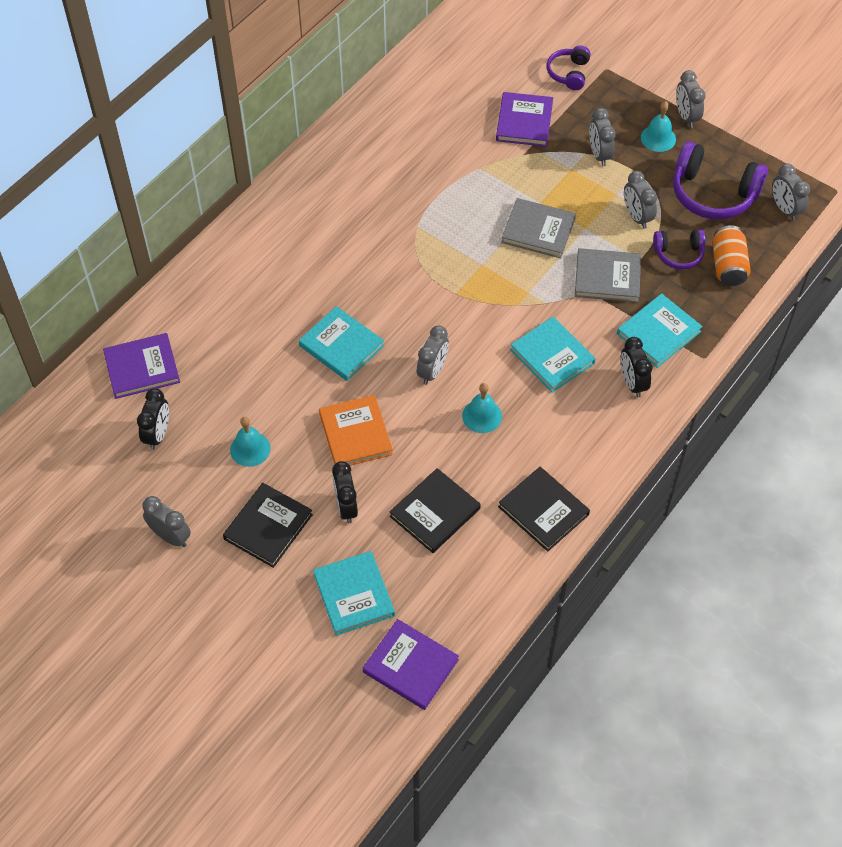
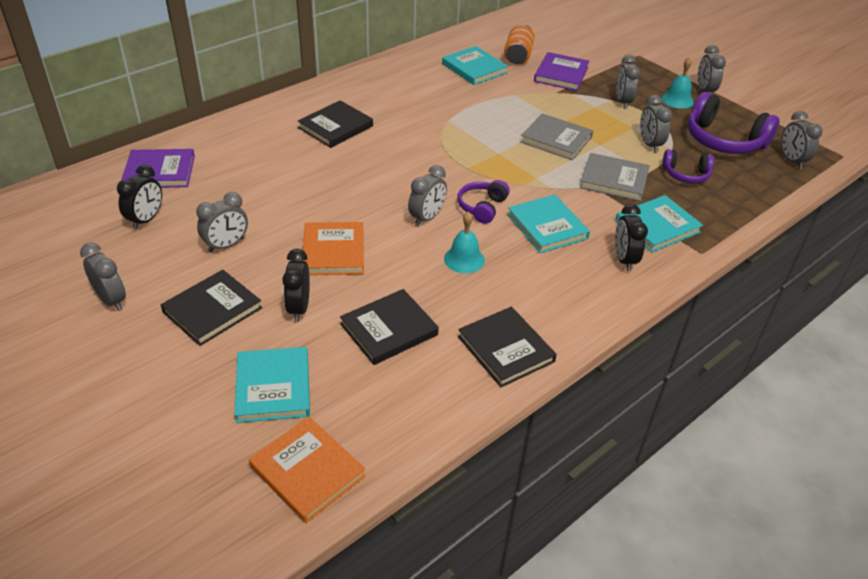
camera: 10 degrees right, 15 degrees down
turquoise bell [230,417,270,467] -> grey clock [196,192,248,253]
turquoise book [299,306,384,381] -> turquoise book moved to [442,46,508,85]
purple book [363,619,459,710] -> orange book [249,417,366,523]
purple headphones [547,46,591,90] -> purple headphones moved to [457,180,510,224]
orange can [712,225,751,286] -> orange can moved to [504,24,535,64]
none -> black book [298,100,373,148]

